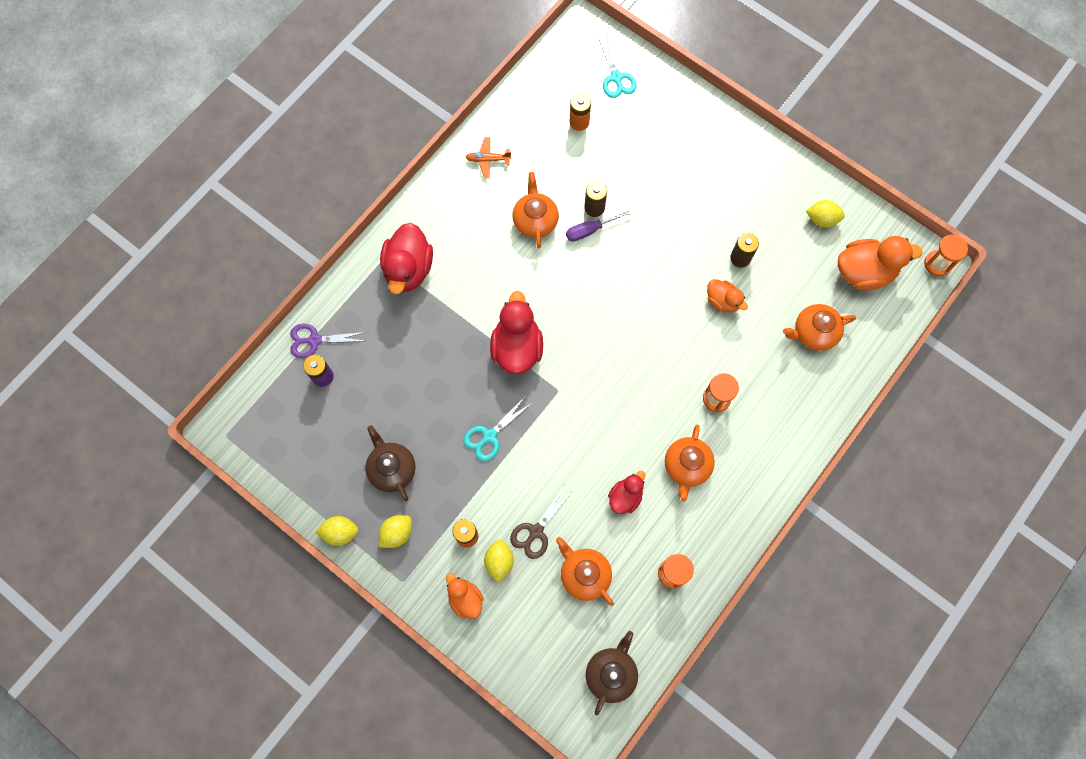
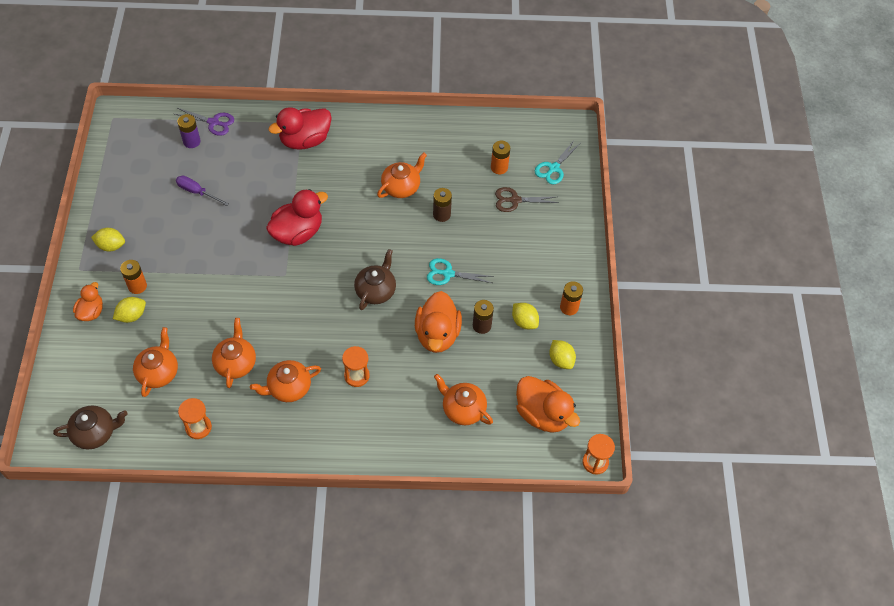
camera: 50 degrees right, 15 degrees down
purple scissors [290,324,366,358] -> purple scissors turned 150 degrees clockwise [175,108,234,136]
yellow lemon [316,516,358,546] -> yellow lemon moved to [512,303,539,329]
brown teapot [365,425,416,501] -> brown teapot moved to [354,249,396,310]
turquoise scissors [464,397,532,461] -> turquoise scissors moved to [427,258,494,285]
orange plane [466,137,511,178] -> none
brown scissors [510,486,573,559] -> brown scissors moved to [495,187,559,212]
purple screwdriver [566,209,633,242] -> purple screwdriver moved to [176,176,229,206]
red duck [608,471,646,514] -> orange teapot [212,318,256,388]
orange duck [707,279,748,313] -> orange duck [415,291,462,353], size x1.74
none -> orange battery [560,281,583,315]

